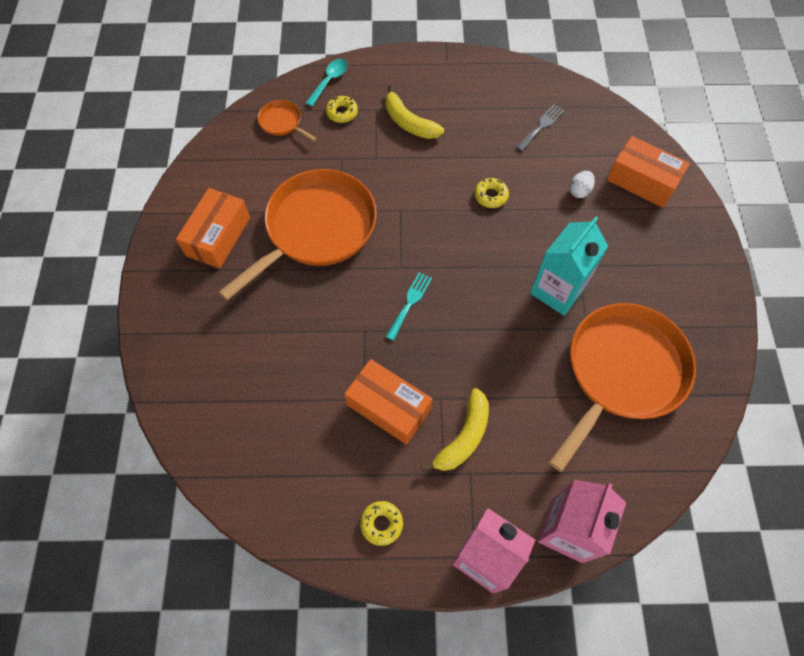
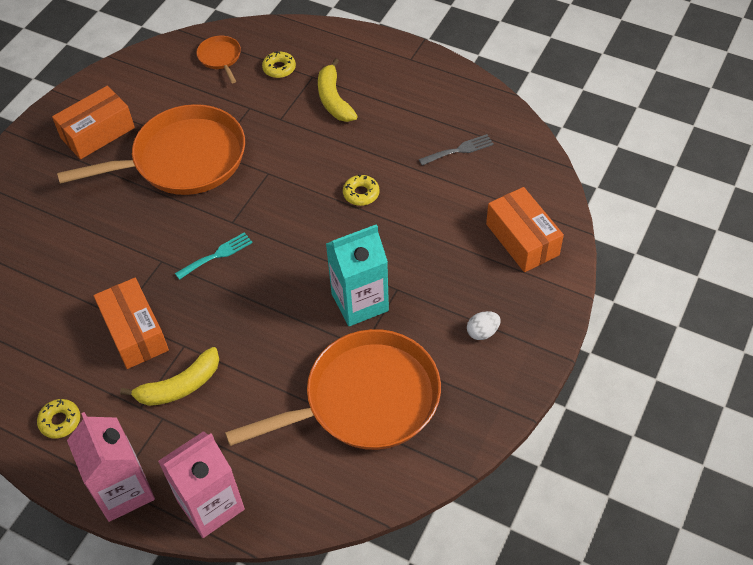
camera: 30 degrees right, 10 degrees down
turquoise spoon [306,59,348,107] -> none
white egg [570,171,595,198] -> white egg moved to [467,311,500,340]

